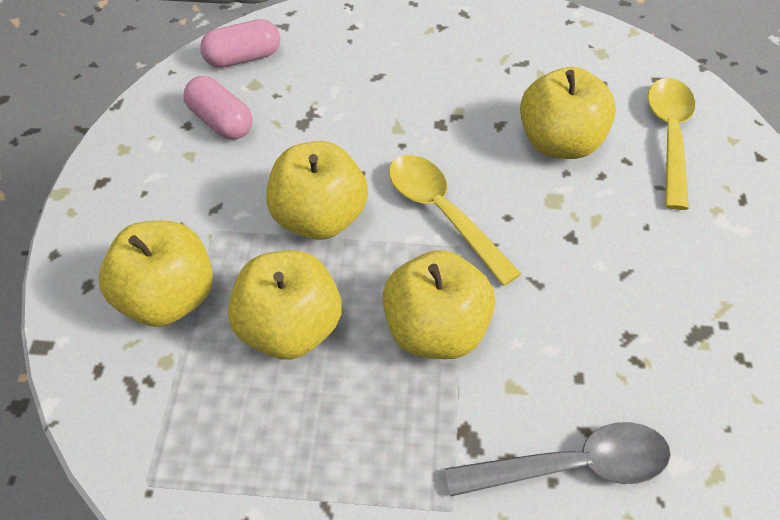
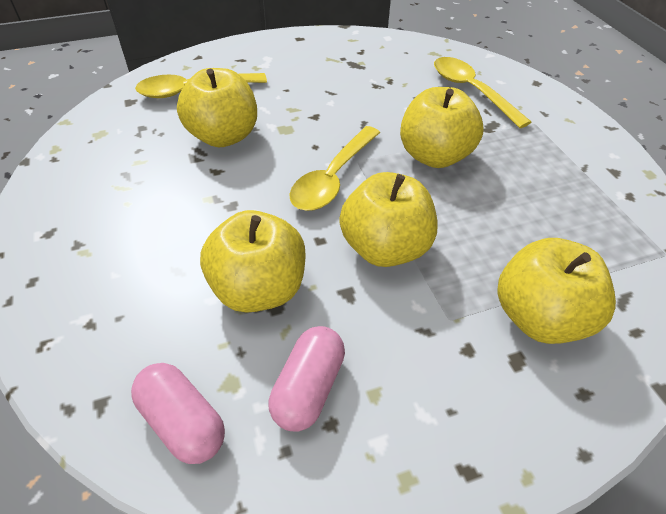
camera: 115 degrees left, 5 degrees down
yellow apple [228,250,342,360] -> yellow apple moved to [200,210,306,313]
grey spoon [445,422,671,497] -> yellow spoon [434,57,531,128]

